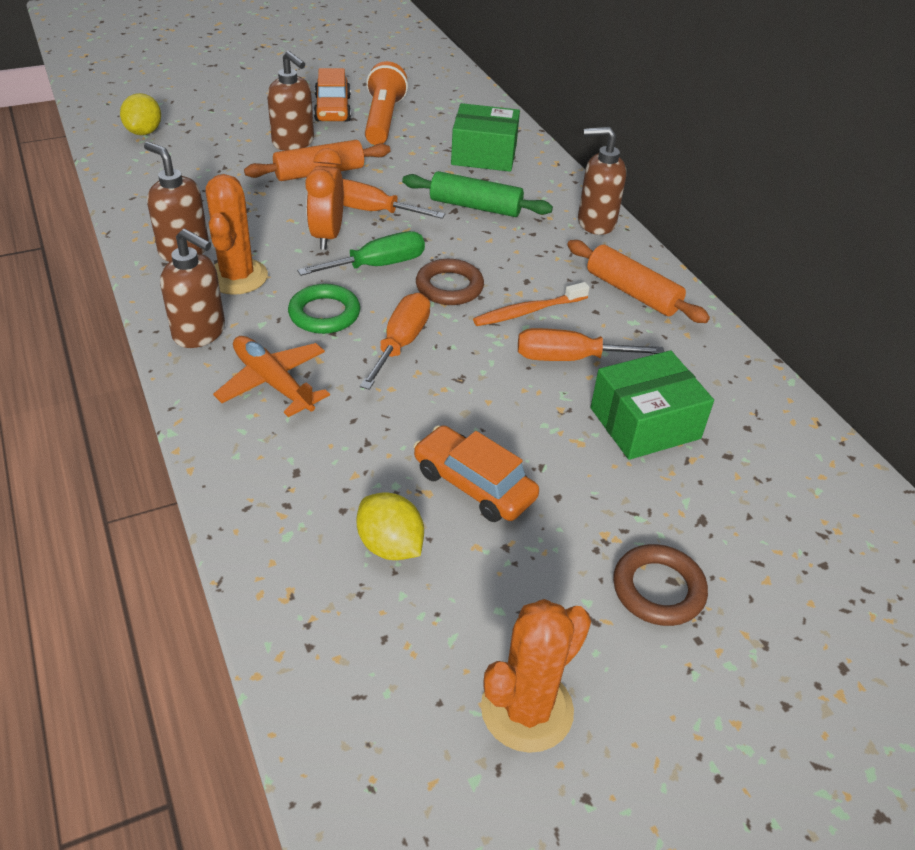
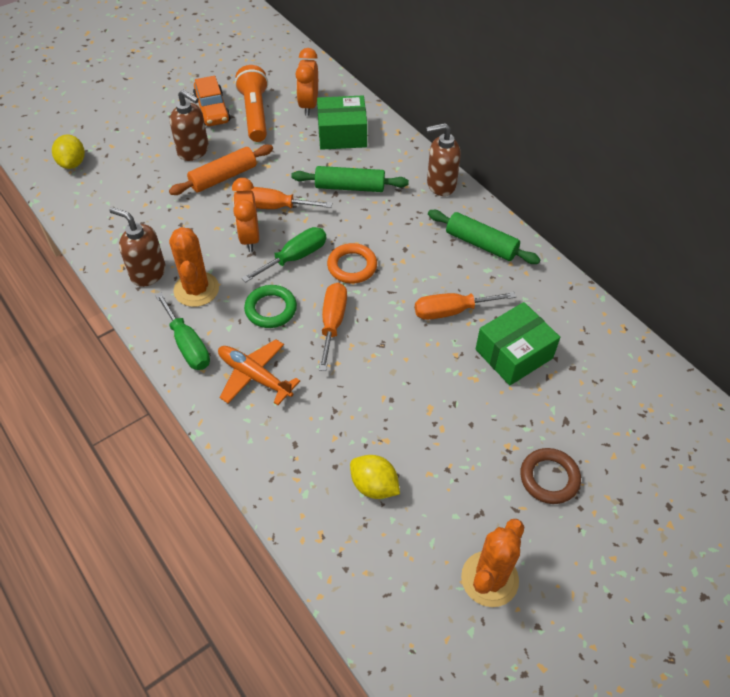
camera: 10 degrees left, 10 degrees up
brown soap dispenser [160,229,225,348] -> green screwdriver [155,292,210,370]
orange car [413,425,539,522] -> none
brown ring [416,259,484,305] -> orange ring [327,243,377,284]
orange toothbrush [473,282,590,326] -> none
orange rolling pin [567,240,710,323] -> green rolling pin [428,210,541,264]
none -> orange clock [296,48,318,116]

